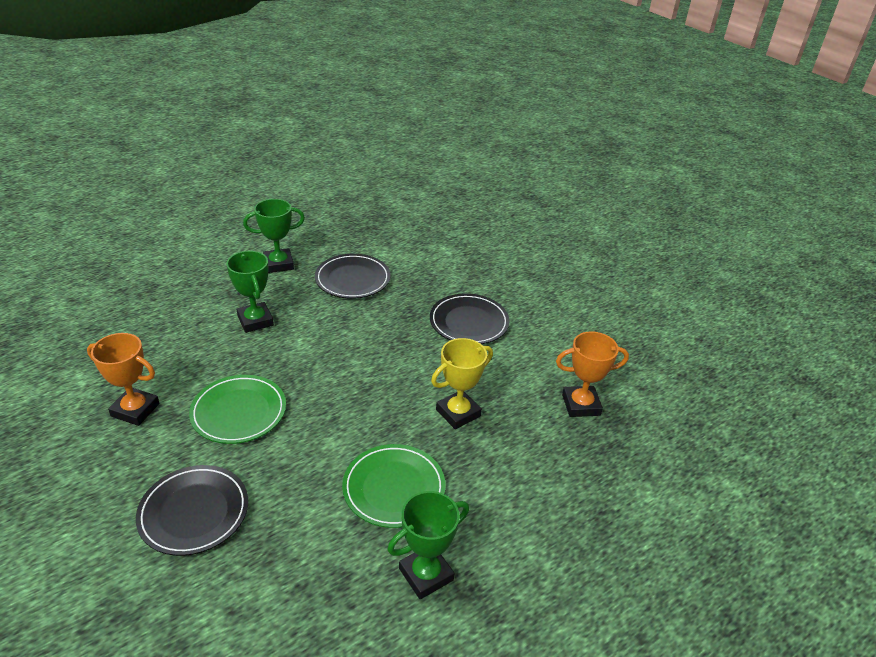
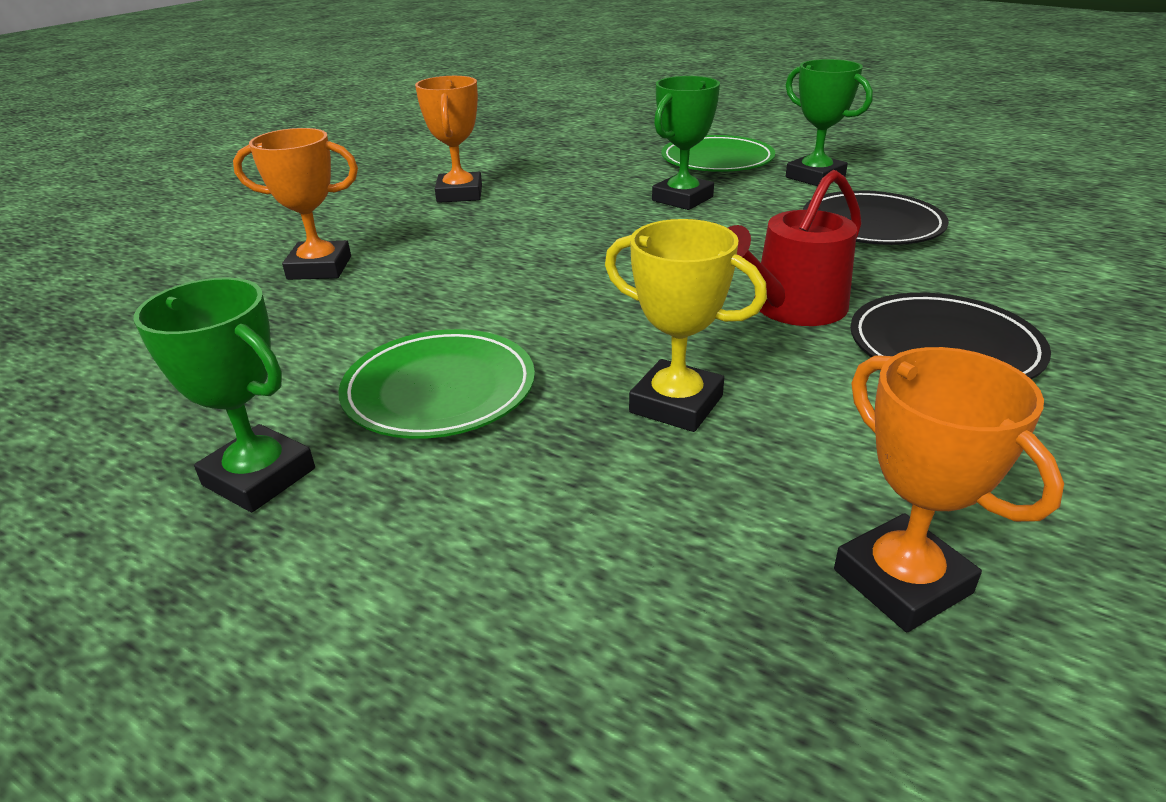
camera: 70 degrees right, 5 degrees down
black plate [136,465,248,556] -> orange trophy [233,128,358,280]
green plate [189,375,286,444] -> green plate moved to [661,135,775,172]
none -> red watering can [728,170,862,326]

